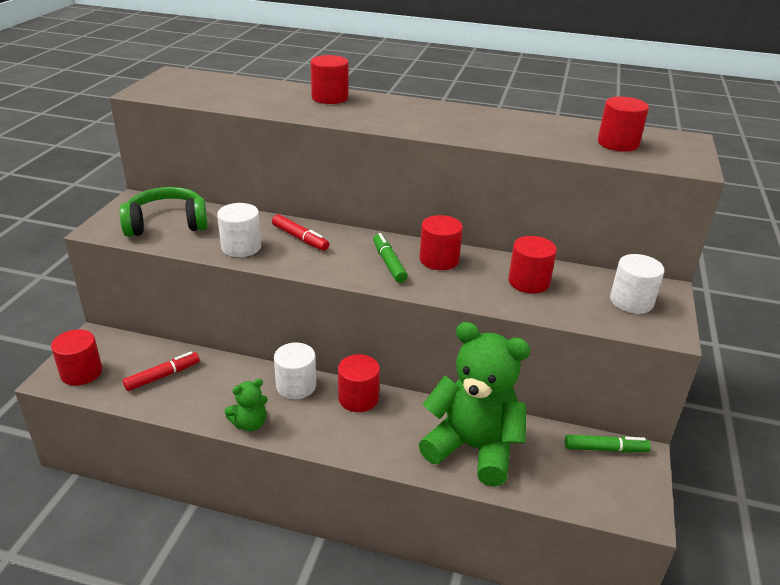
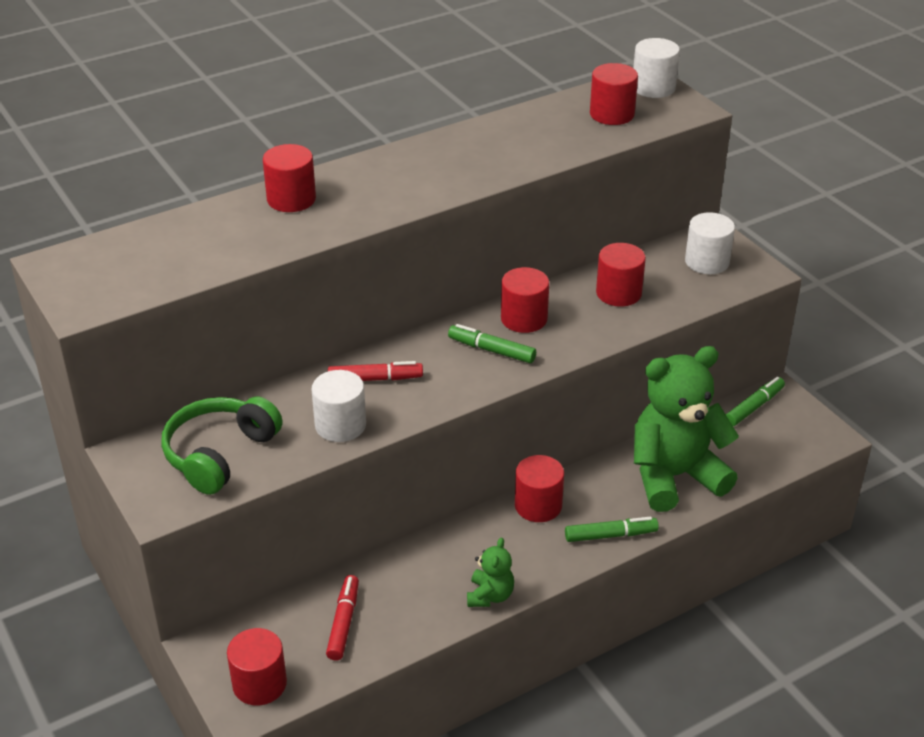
camera: 45 degrees left, 5 degrees up
white cylinder [274,343,316,399] -> white cylinder moved to [633,38,680,98]
none -> green marker [565,517,659,542]

